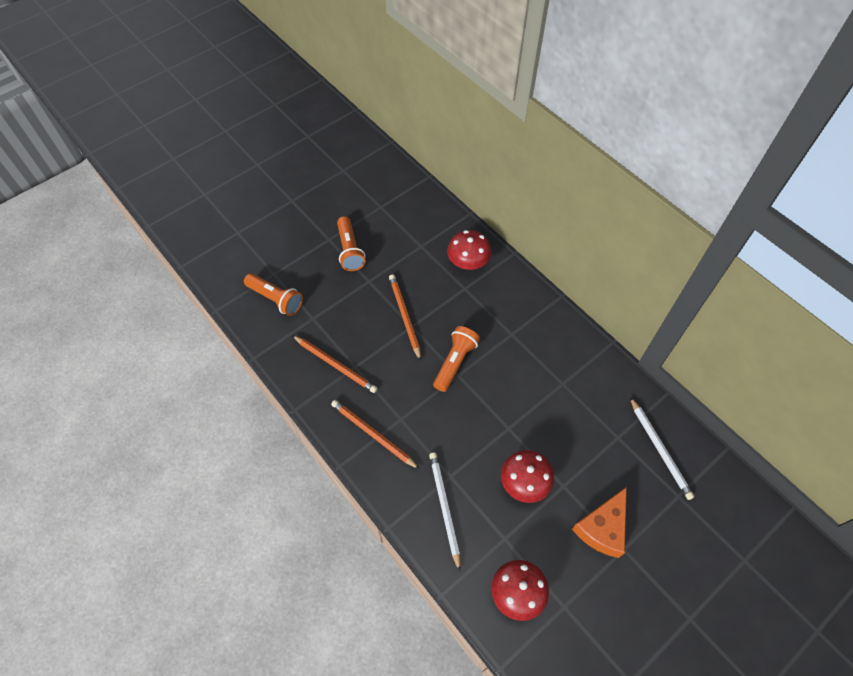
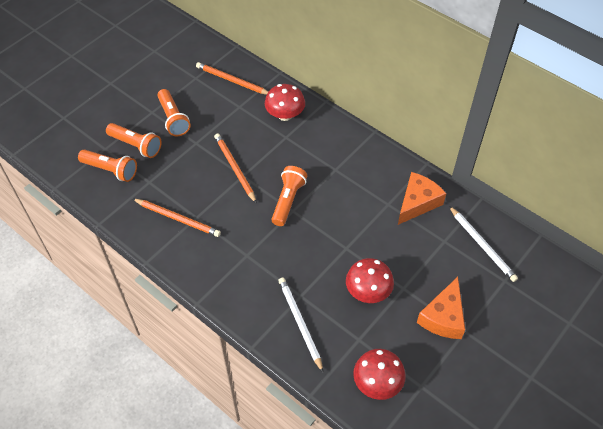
camera: 10 degrees left, 5 degrees down
orange pencil [331,400,420,469] -> orange pencil moved to [196,62,268,95]
none -> orange flashlight [106,123,162,158]
none -> orange cheese [398,172,446,225]

